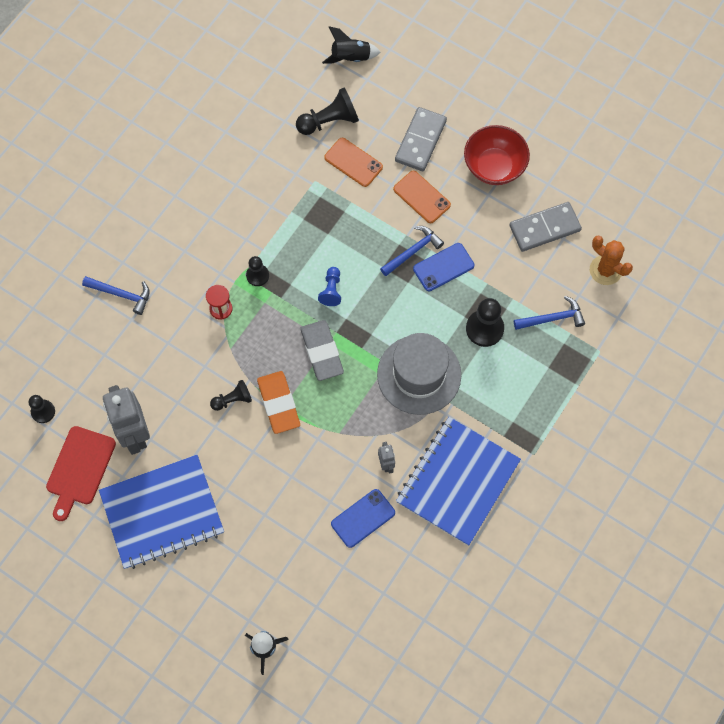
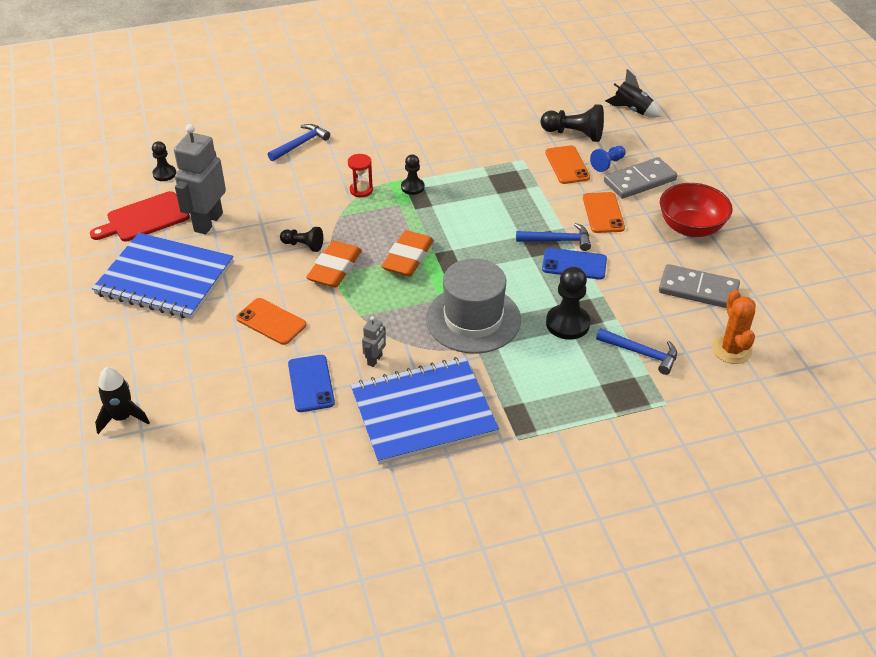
camera: 40 degrees right, 25 degrees down
blue hammer [82,276,150,315] -> blue hammer turned 105 degrees counterclockwise [268,124,330,161]
grey eraser [300,320,344,381] -> orange eraser [381,230,434,276]
blue pawn [318,267,341,306] -> blue pawn moved to [590,146,625,172]
blue phone [331,489,395,548] -> blue phone turned 75 degrees clockwise [288,355,335,412]
none -> orange phone [236,298,306,345]

